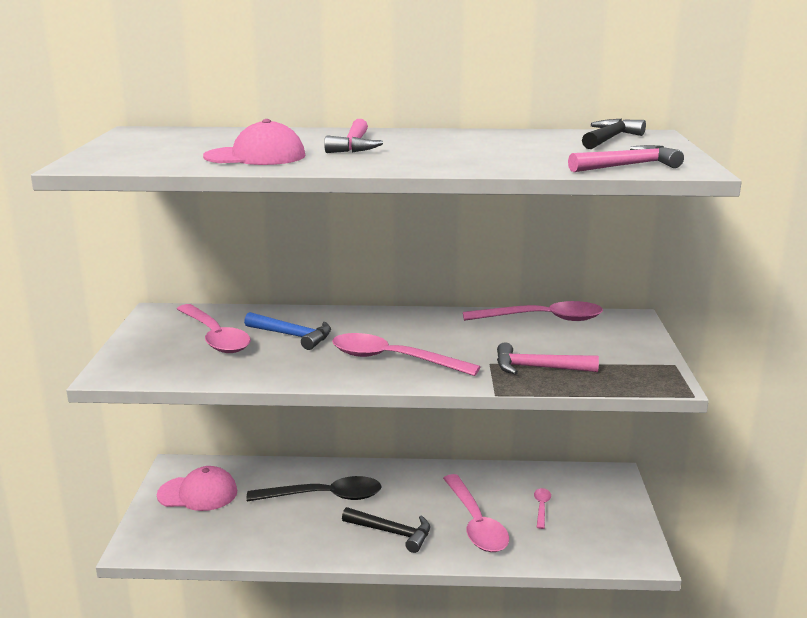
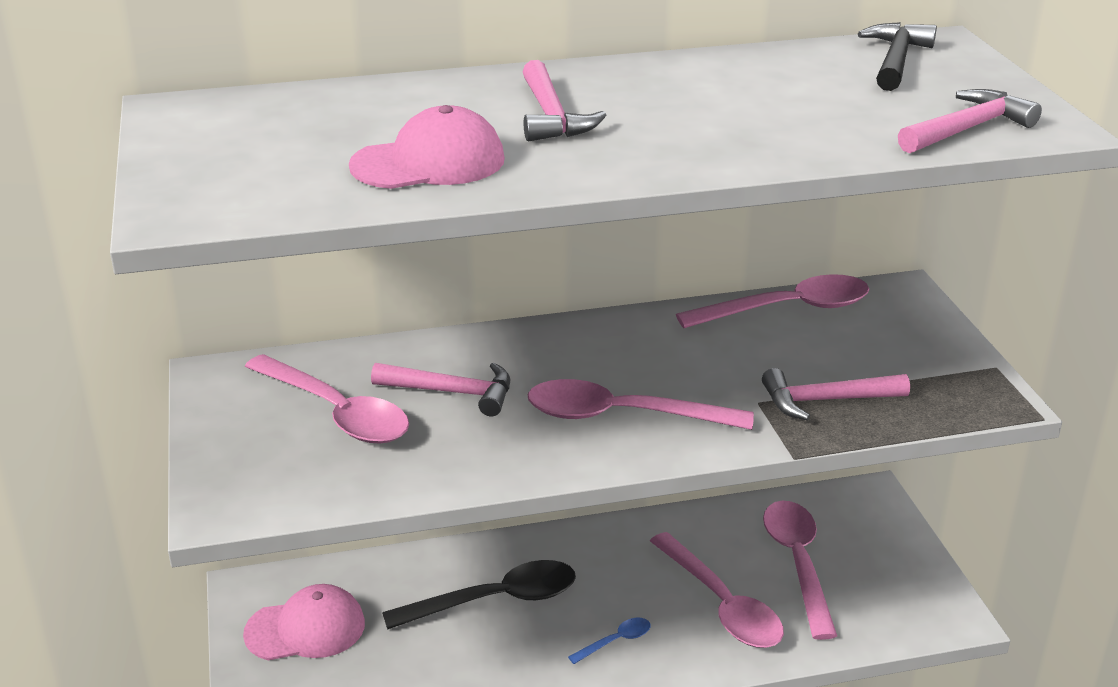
camera: 15 degrees left, 10 degrees up
blue hammer [244,312,331,350] -> pink hammer [371,363,510,416]
black hammer [342,507,430,553] -> blue spoon [568,618,650,664]
pink spoon [534,488,551,529] -> pink spoon [763,501,837,640], size x2.17

